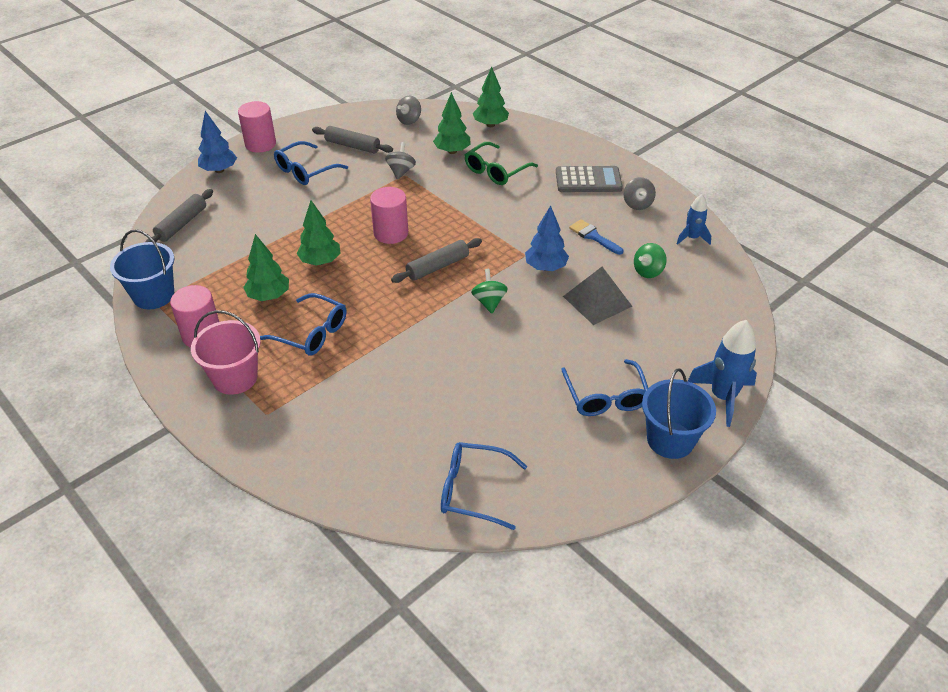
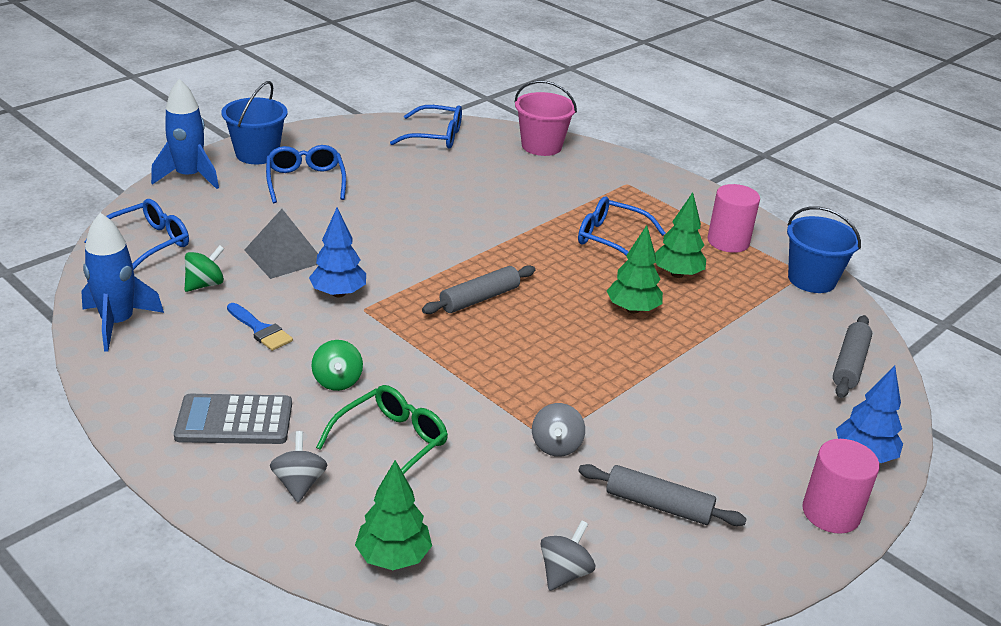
camera: 175 degrees right, 10 degrees down
pink bucket [191,310,261,395] -> pink bucket moved to [515,80,577,156]
blue glasses [274,141,348,185] -> blue glasses moved to [85,199,189,270]
pink cylinder [370,187,408,244] -> none
green tree [433,92,471,154] -> none
green spinning top [471,269,508,314] -> green spinning top moved to [311,340,363,391]
grey spinning top [624,177,656,210] -> grey spinning top moved to [270,431,327,502]
blue rocket [677,194,711,245] -> blue rocket [81,213,164,352], size x1.66

